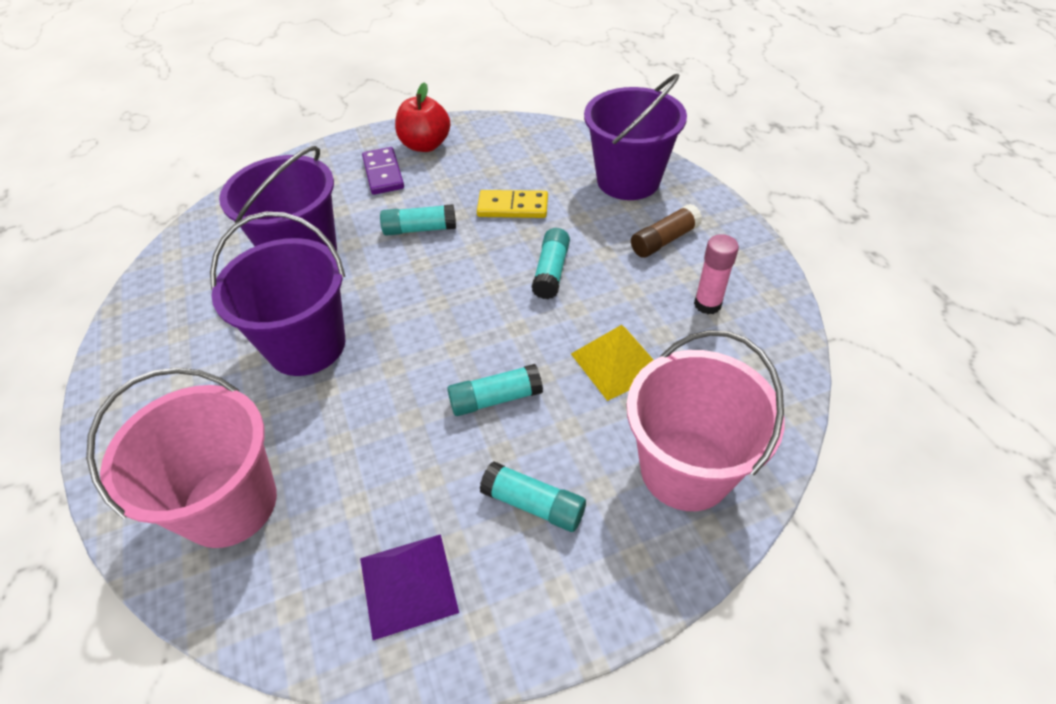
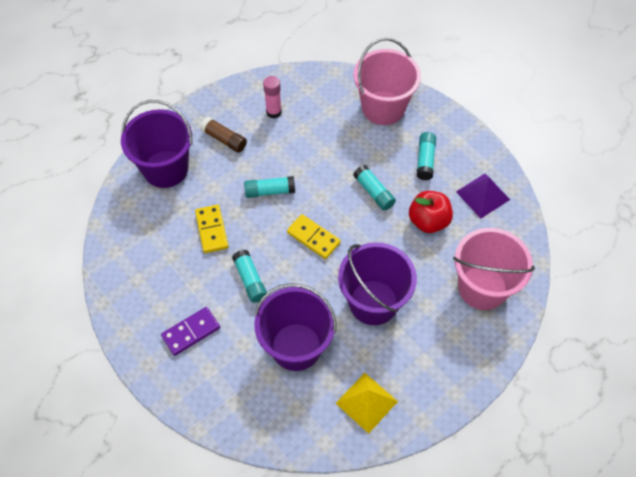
camera: 110 degrees left, 10 degrees up
red apple [395,82,450,152] -> red apple moved to [409,191,453,233]
yellow pyramid [571,325,653,401] -> yellow pyramid moved to [335,373,398,433]
none -> yellow domino [287,214,341,259]

